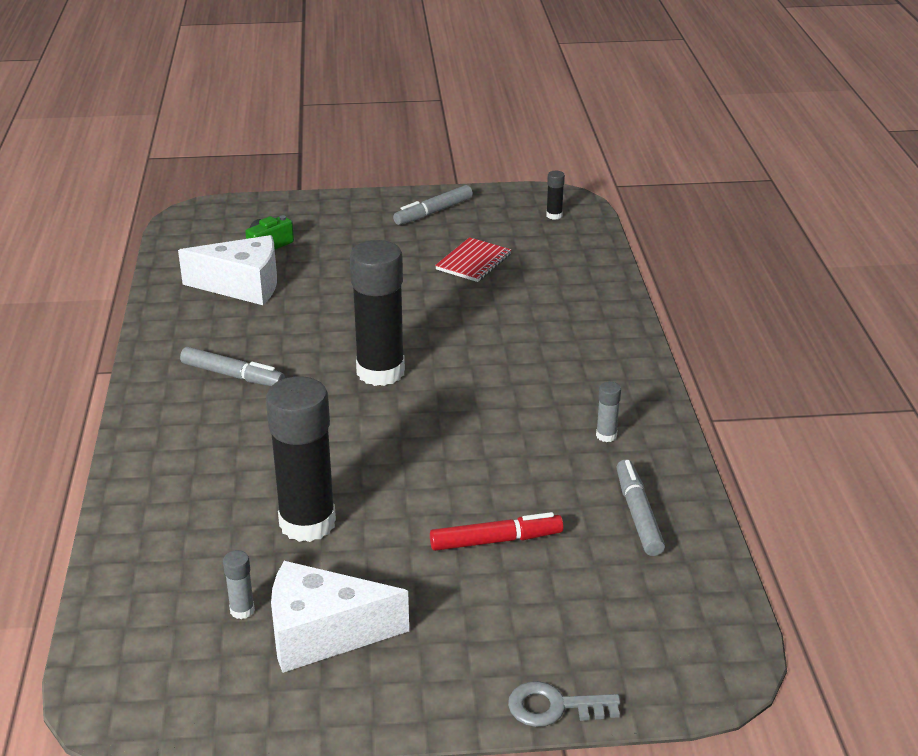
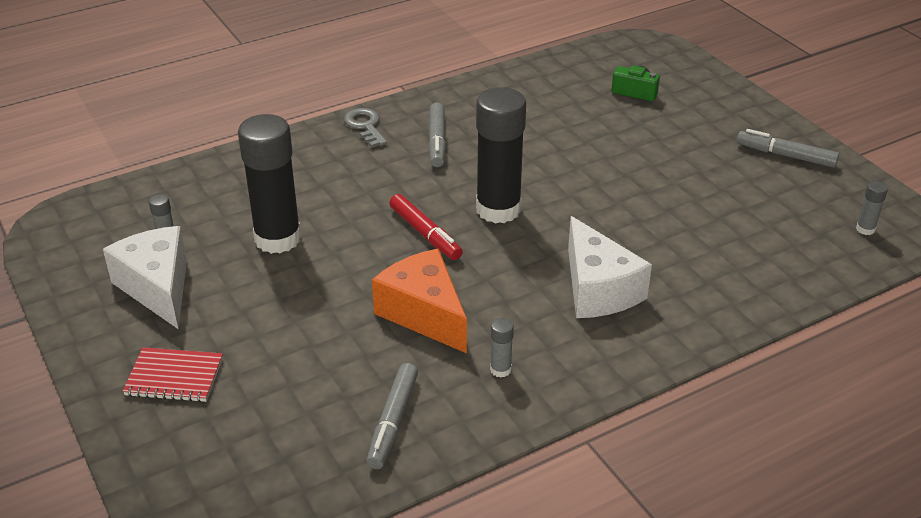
camera: 65 degrees right, 5 degrees up
white cheese [178,235,277,305] -> white cheese moved to [568,216,652,318]
red marker [430,512,564,551] -> red marker moved to [389,194,463,260]
red notebook [435,237,511,282] -> red notebook moved to [123,347,223,402]
grey key [508,681,621,727] -> grey key moved to [344,108,387,148]
black glue stick [546,171,565,220] -> grey glue stick [856,181,888,235]
grey marker [616,460,665,556] -> grey marker turned 135 degrees clockwise [366,363,418,469]
none -> orange cheese [372,249,467,353]

